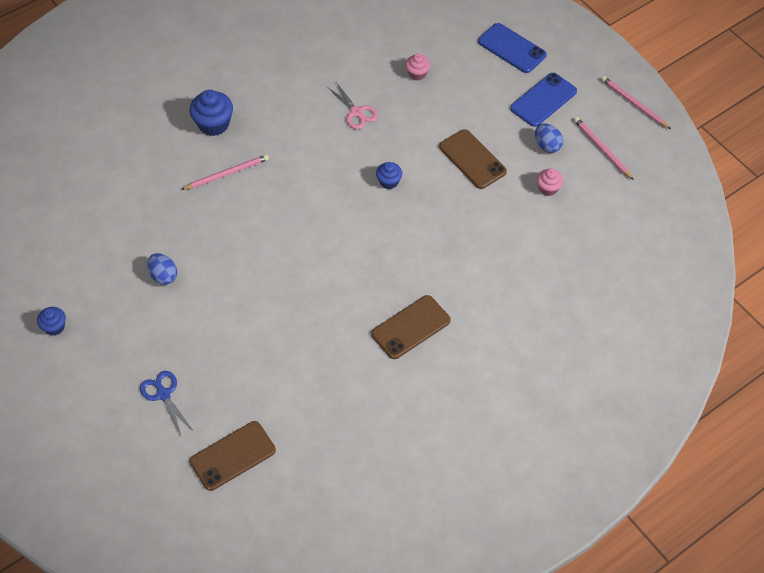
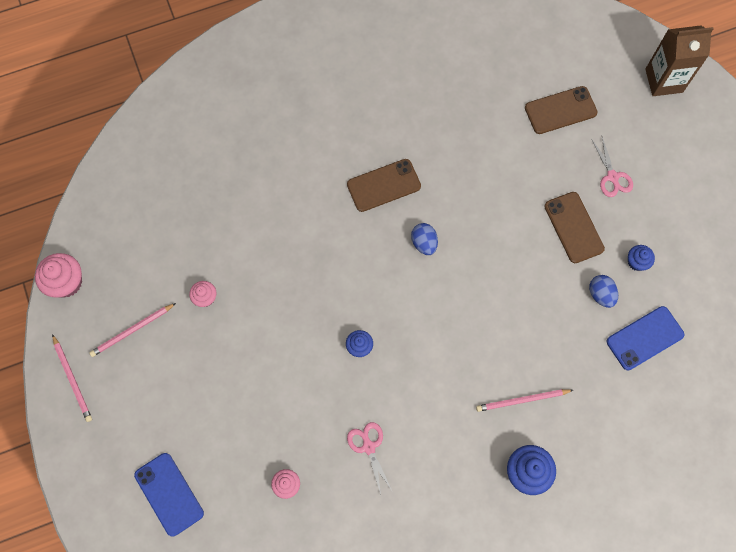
camera: 165 degrees left, 15 degrees up
blue cupcake [37,307,66,336] -> blue cupcake moved to [628,245,655,271]
blue scissors [140,371,192,435] -> pink scissors [591,137,633,197]
brown phone [439,129,507,189] -> brown phone moved to [544,192,605,263]
blue phone [510,73,577,127] -> blue phone moved to [607,306,685,370]
blue egg [535,123,563,153] -> blue egg moved to [411,223,438,255]
pink pencil [574,117,634,180] -> pink pencil turned 75 degrees clockwise [89,303,176,357]
none -> pink cupcake [35,253,82,298]
none -> brown carton [645,25,714,96]

